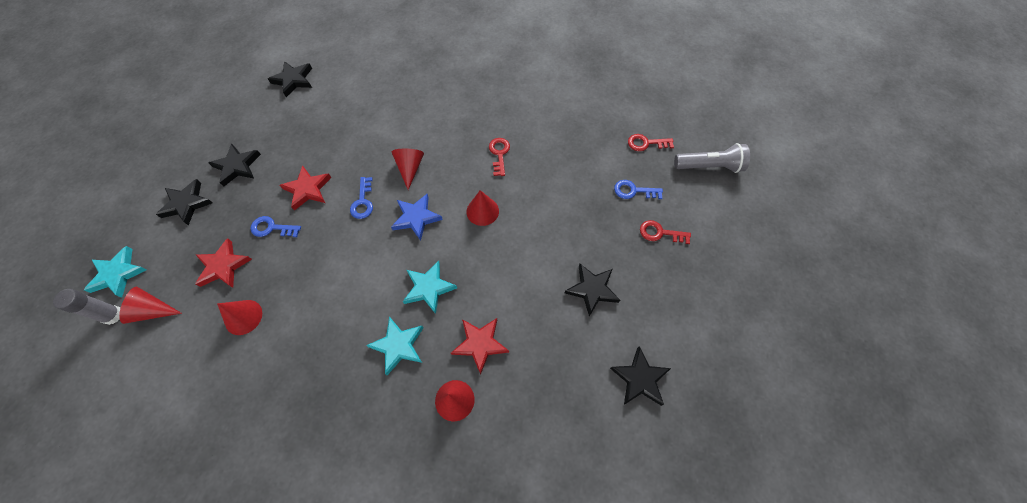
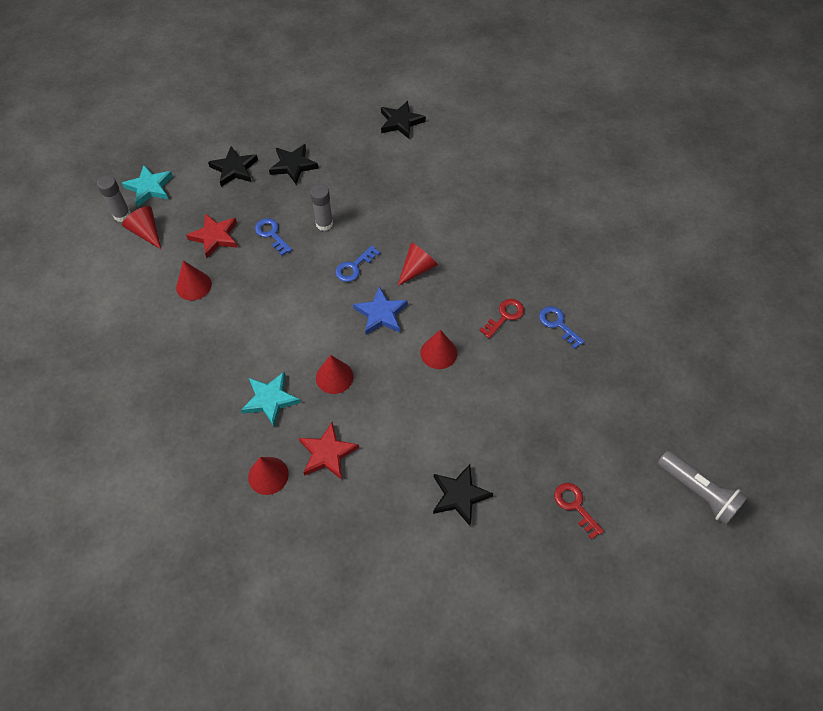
camera: 45 degrees right, 5 degrees down
red star [279,165,331,211] -> grey glue stick [310,184,333,231]
turquoise star [403,260,457,314] -> red cone [316,355,353,394]
black star [610,346,671,406] -> none
blue key [614,180,663,199] -> blue key moved to [539,306,585,349]
red key [628,134,674,151] -> none

